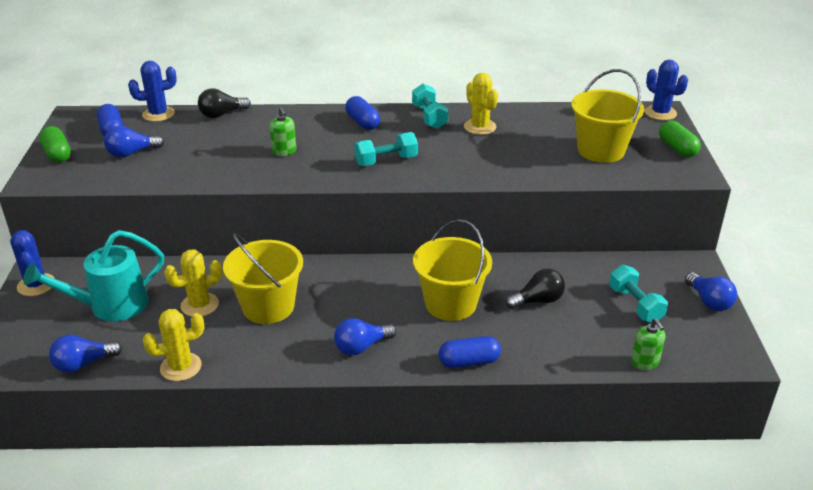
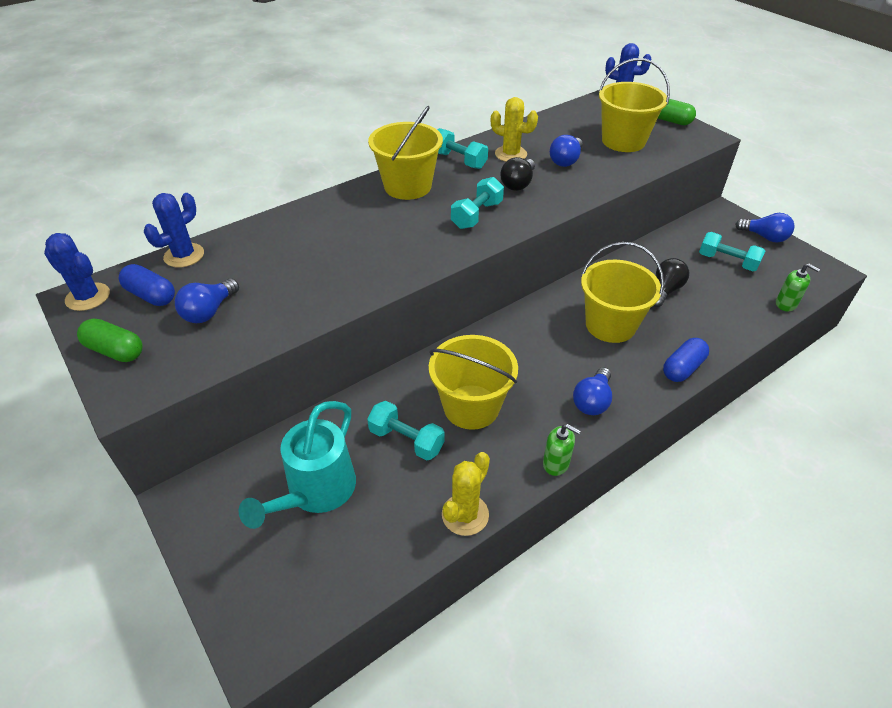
camera: 35 degrees left, 10 degrees up
blue cactus [10,230,55,296] -> blue cactus moved to [44,233,110,311]
blue light bulb [49,335,122,373] -> blue light bulb moved to [550,135,583,167]
yellow cactus [164,249,222,317] -> turquoise dumbbell [367,401,445,461]
black light bulb [198,88,251,118] -> black light bulb moved to [500,157,535,191]
green soap dispenser [269,107,296,156] -> green soap dispenser moved to [543,424,580,476]
blue capsule [345,96,380,130] -> yellow bucket [368,106,443,200]

